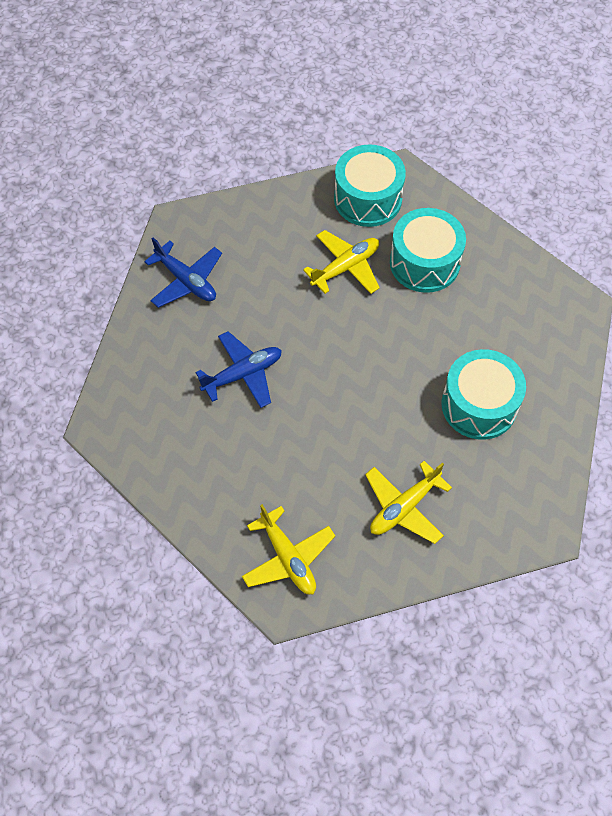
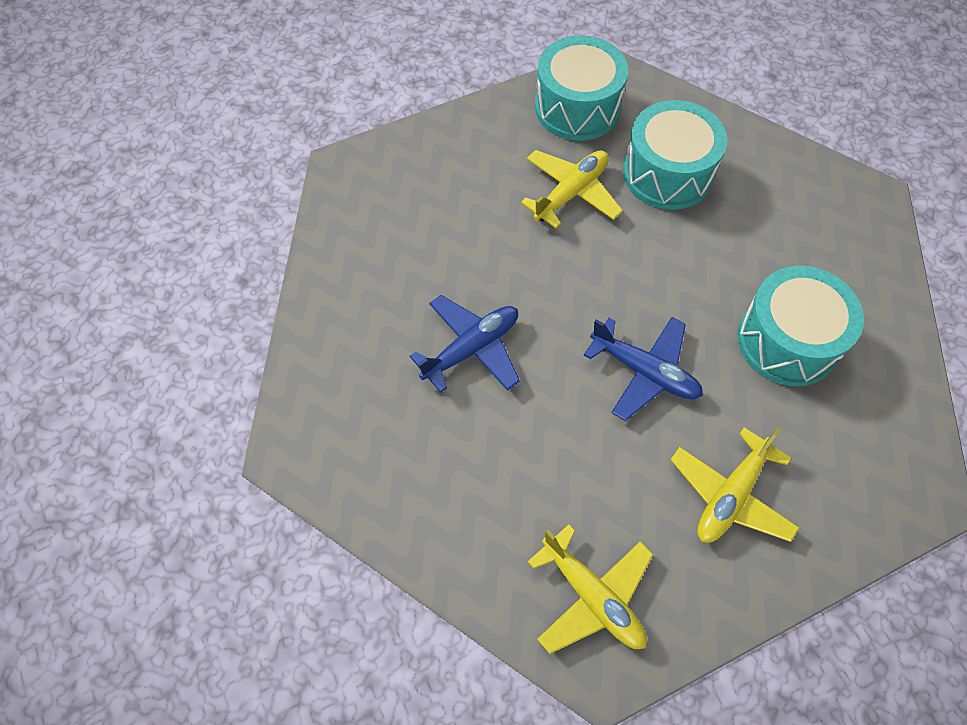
camera: 10 degrees left, 0 degrees up
blue plane [144,238,222,308] -> blue plane moved to [584,317,703,421]

